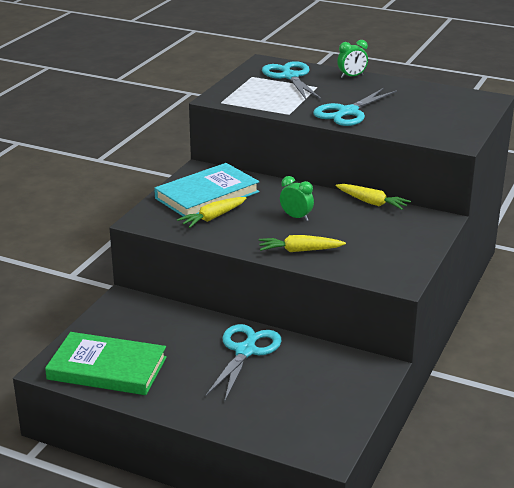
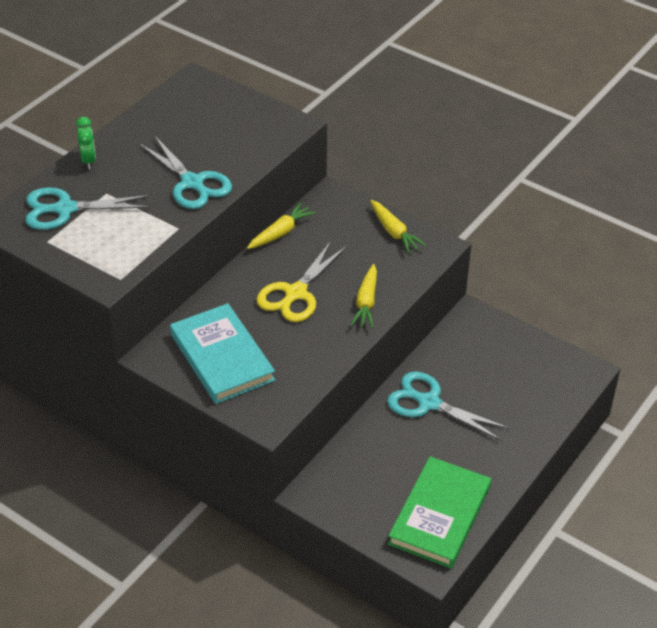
camera: 80 degrees left, 15 degrees up
yellow carrot [177,197,247,228] -> yellow carrot moved to [370,200,426,253]
green clock [280,176,314,221] -> yellow scissors [257,241,347,322]

